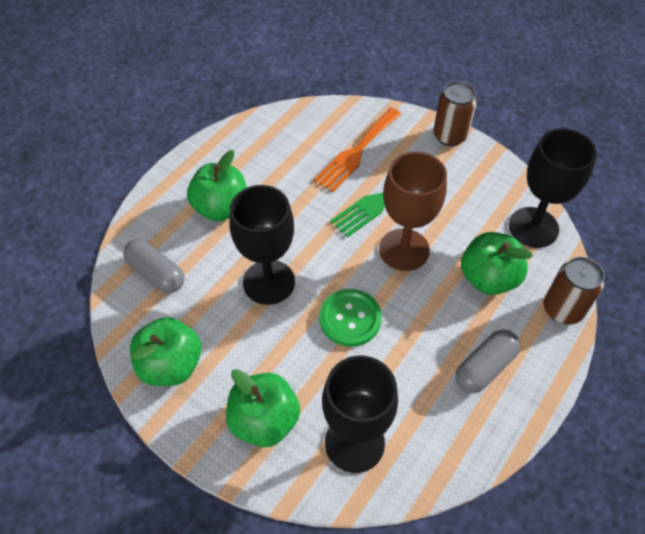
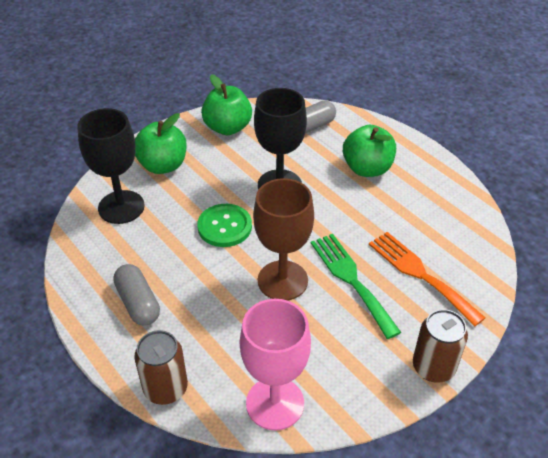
camera: 105 degrees right, 10 degrees down
green apple [461,232,533,295] -> none
black goblet [509,129,597,248] -> pink goblet [240,299,311,430]

